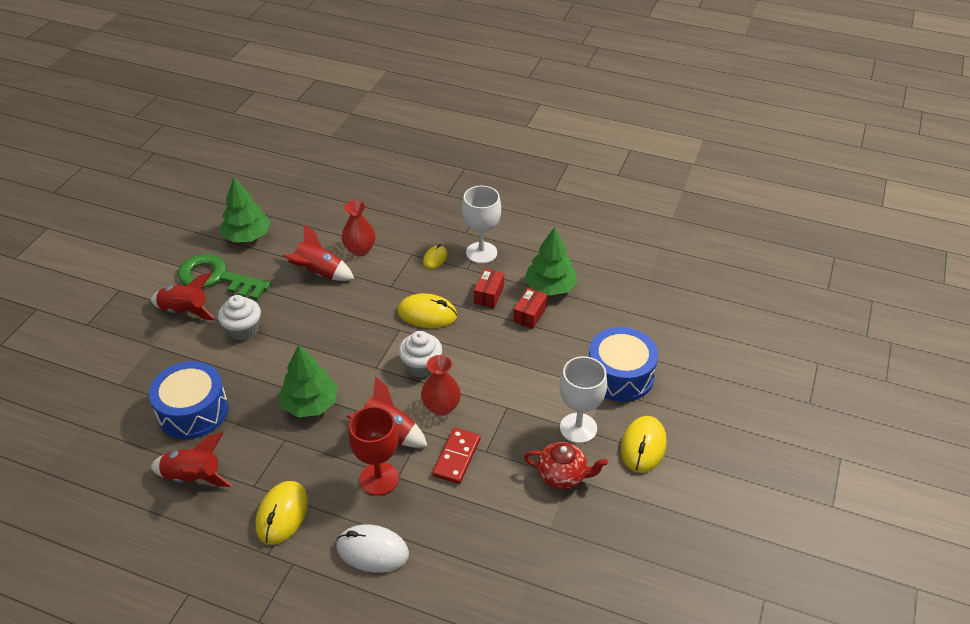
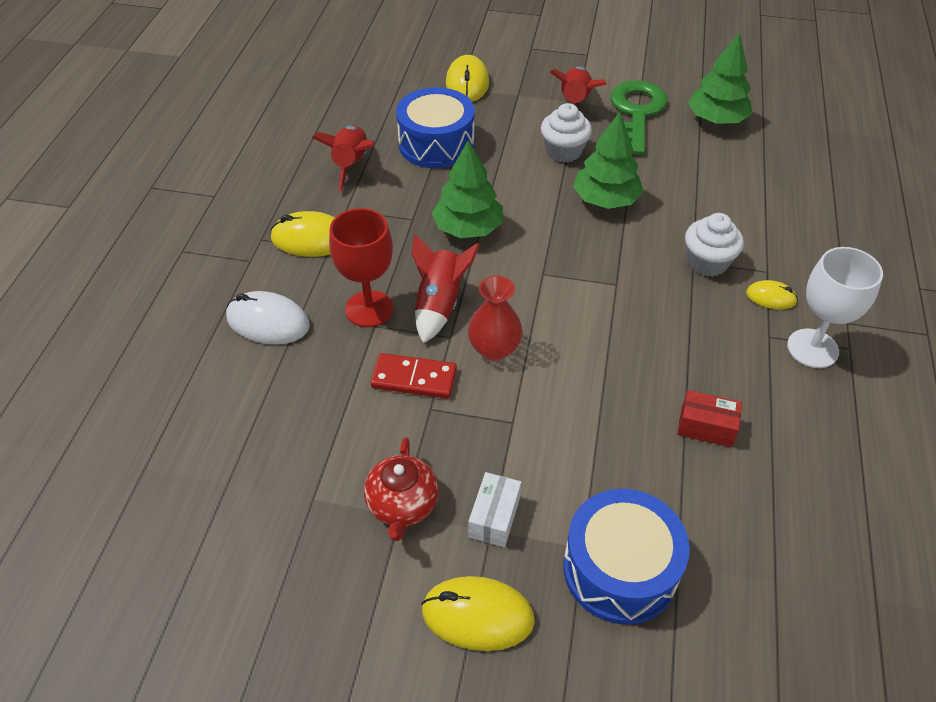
camera: 80 degrees right, 5 degrees up
red rocket [283,224,354,281] -> none
white mouse [336,525,409,573] -> white mouse turned 75 degrees counterclockwise [226,291,310,344]
red vase [341,200,376,256] -> none
yellow mouse [398,293,457,328] -> yellow mouse moved to [446,55,489,102]
white cupcake [398,331,442,378] -> white cupcake moved to [685,213,744,277]
red box [474,269,504,308] -> none
green tree [525,227,577,296] -> green tree moved to [573,112,644,209]
white goblet [560,356,607,443] -> white box [469,472,521,547]

